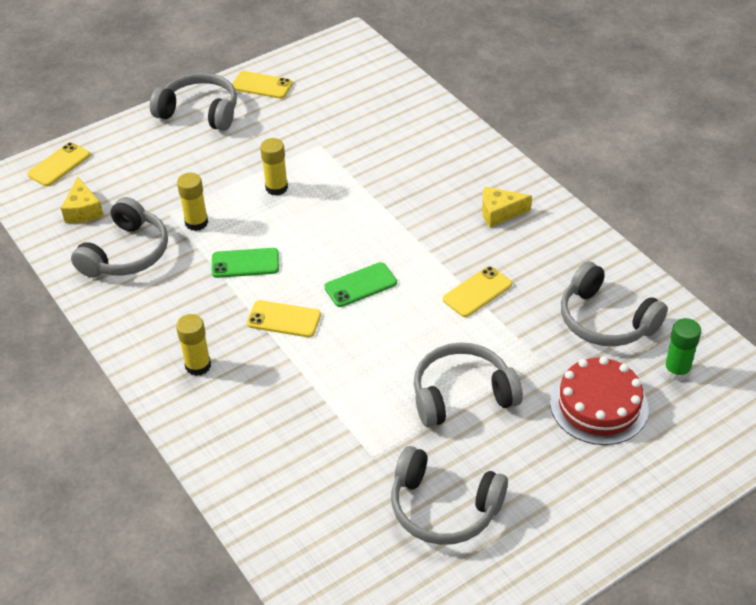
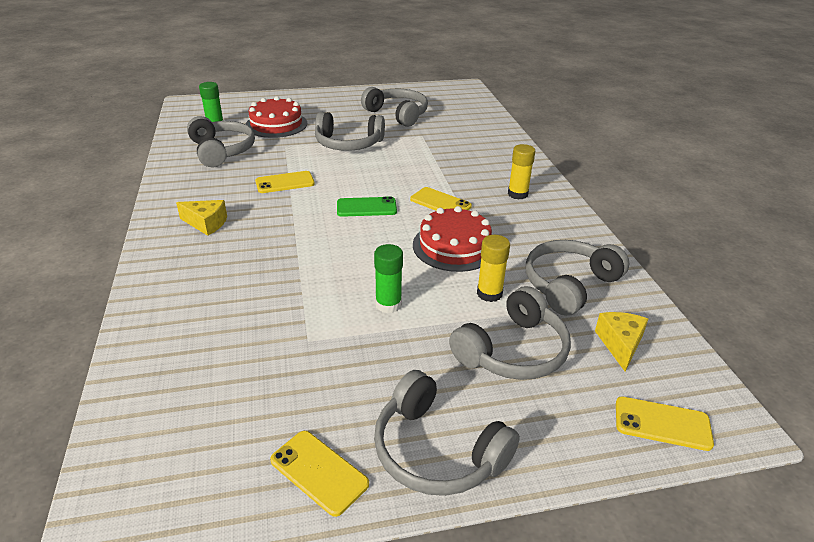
camera: 160 degrees left, 10 degrees down
yellow phone [27,142,90,186] -> yellow phone turned 45 degrees clockwise [616,397,714,451]
green phone [212,248,279,278] -> red cake [413,206,492,272]
yellow glue stick [260,138,288,196] -> green glue stick [374,244,403,313]
none -> grey headphones [449,286,571,380]

